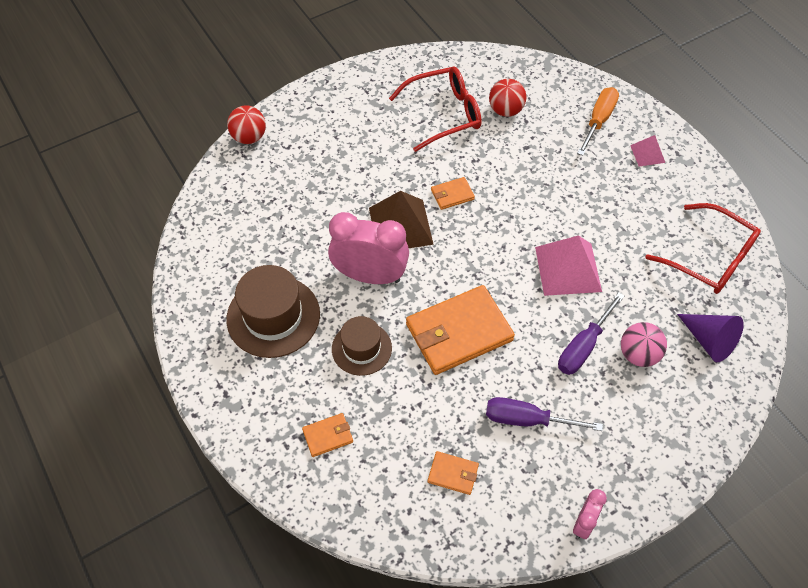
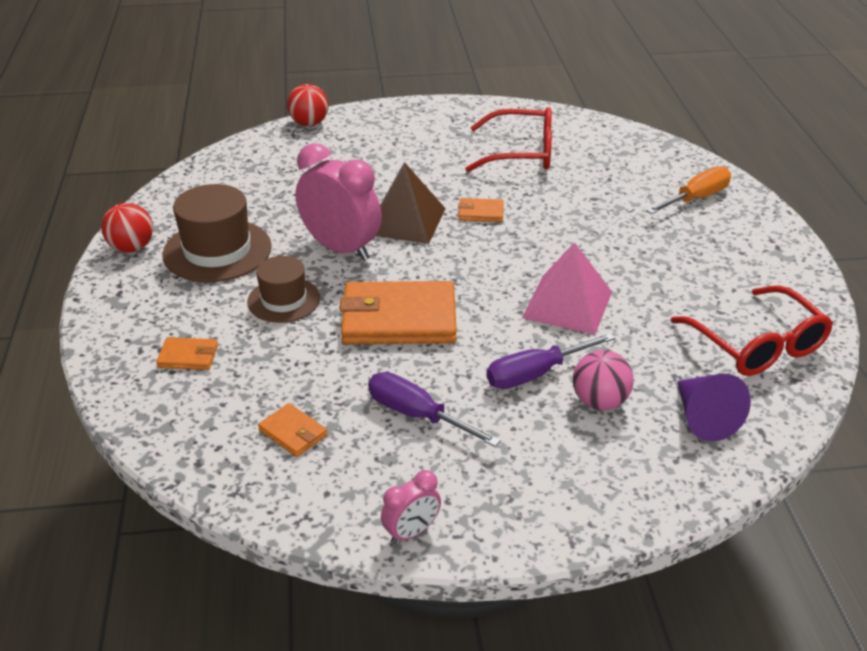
camera: 25 degrees right, 20 degrees down
red ball [489,79,527,117] -> red ball moved to [101,203,153,253]
pink pyramid [630,135,665,166] -> none

